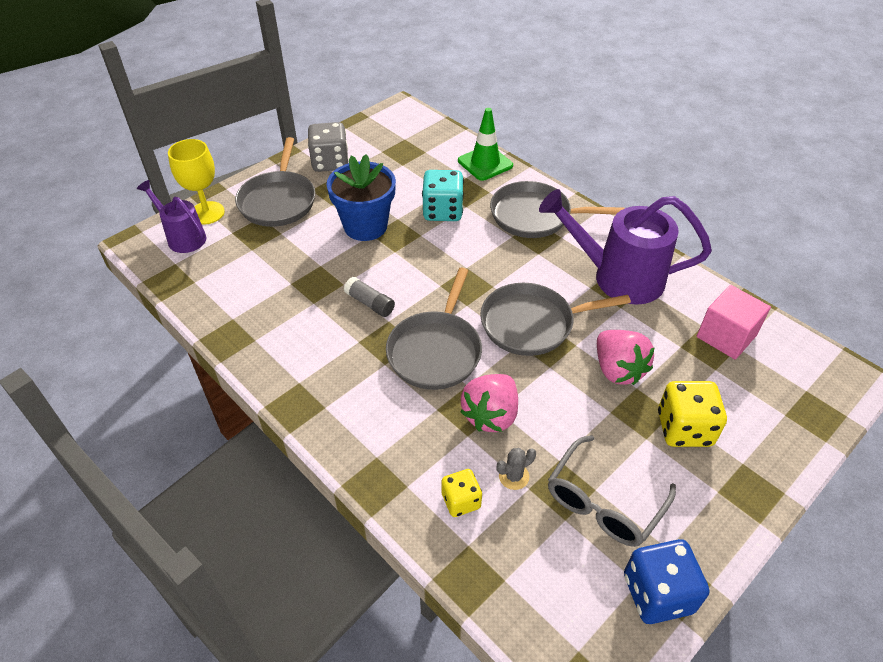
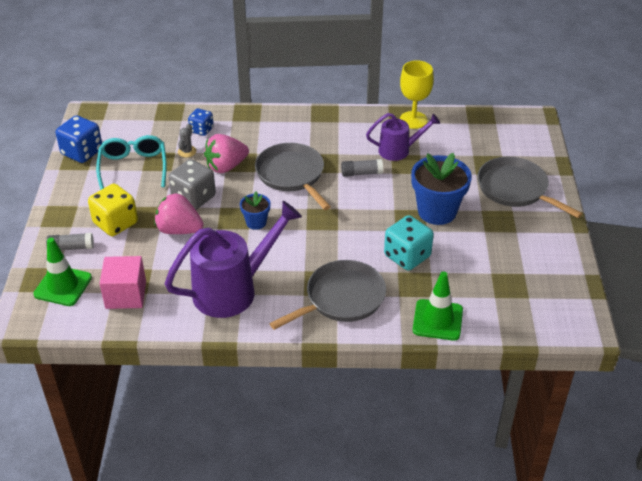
camera: 135 degrees right, 5 degrees down
purple watering can [137,180,206,253] -> purple watering can moved to [366,113,440,161]
yellow goblet [168,139,225,225] -> yellow goblet moved to [400,60,434,129]
grey dice [308,122,349,172] -> grey dice moved to [168,159,216,210]
yellow dice [442,469,482,517] -> blue dice [188,108,214,136]
pink strawberry [460,374,518,432] -> pink strawberry turned 105 degrees counterclockwise [204,134,249,173]
grey pan [480,283,631,356] -> blue flower pot [240,192,271,230]
grey glasses [548,435,676,547] -> turquoise glasses [96,135,167,190]
none -> green traffic cone [33,238,92,306]
none -> grey glue stick [46,233,94,250]

